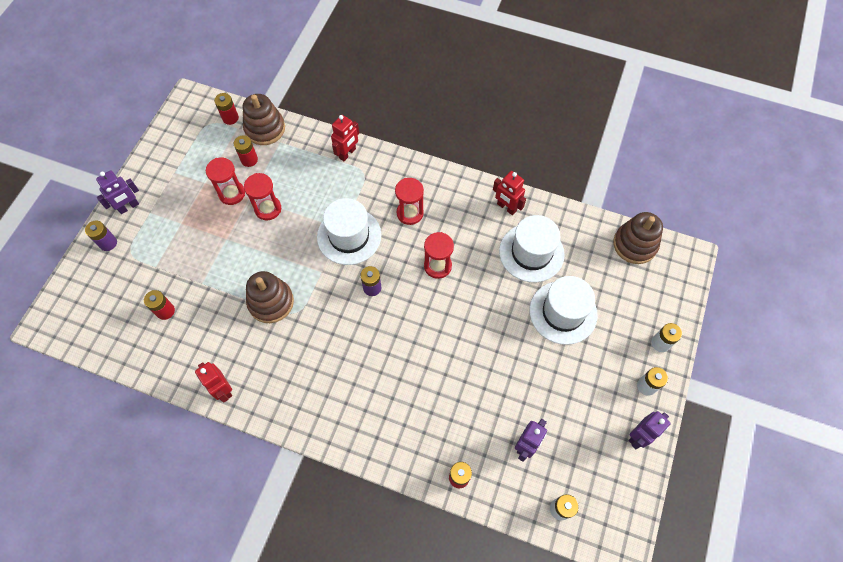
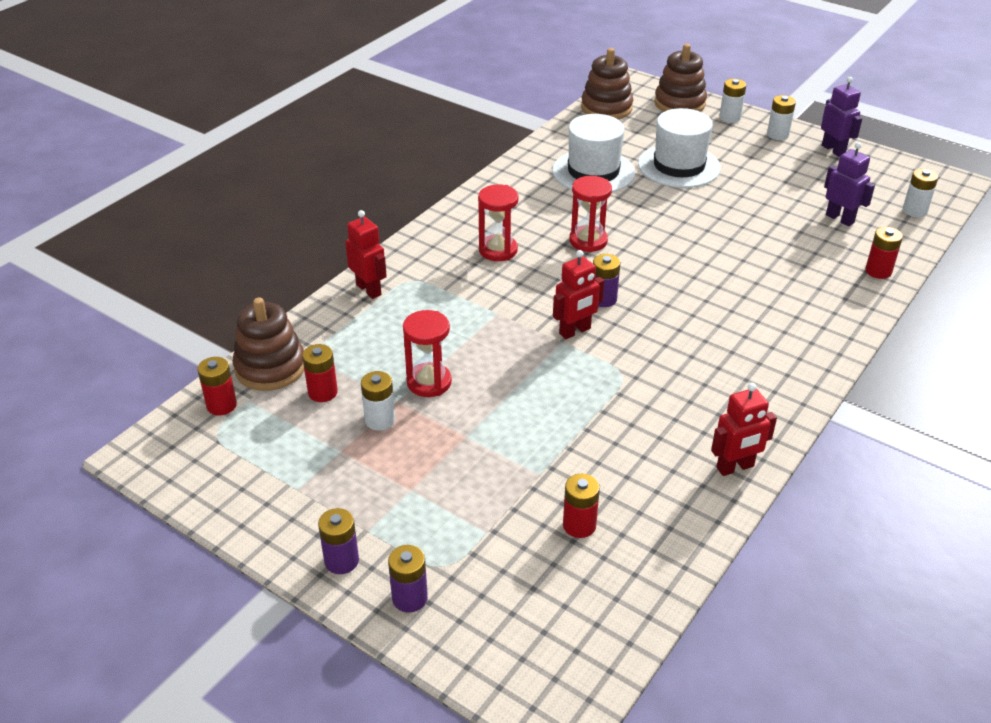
camera: 75 degrees left, 25 degrees down
purple robot [96,170,139,214] -> purple battery [318,508,359,574]
red hourglass [206,158,245,205] -> white battery [361,371,395,431]
brown stacking toy [246,271,294,323] -> brown stacking toy moved to [654,44,707,112]
white hat [317,198,381,265] -> none
red robot [493,171,526,215] -> red robot moved to [553,250,604,339]

